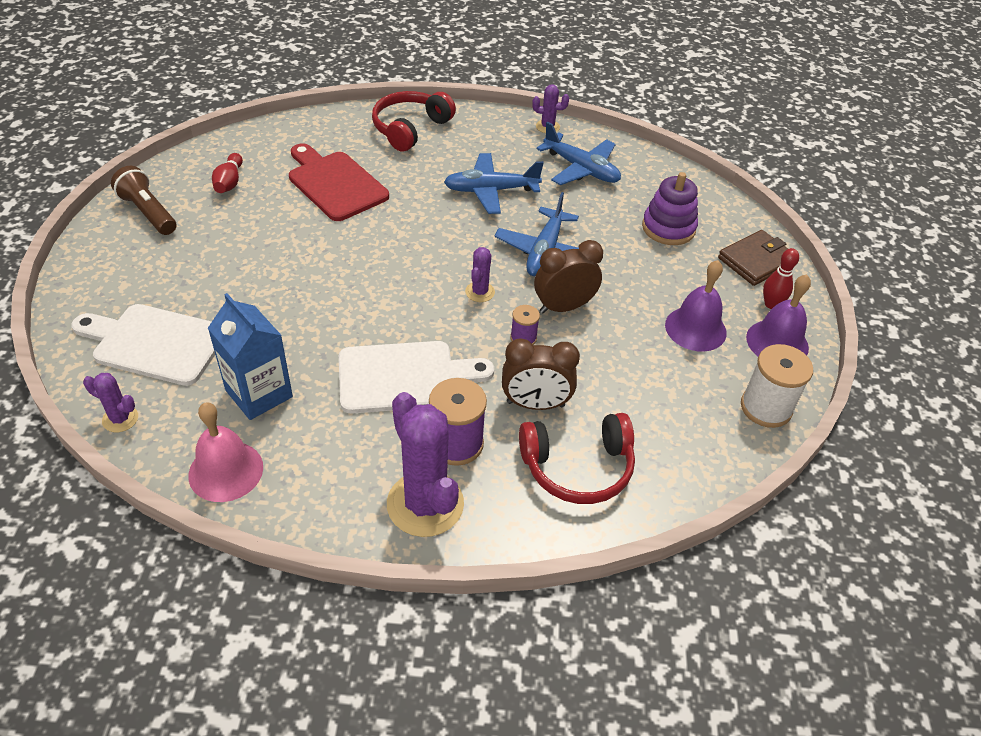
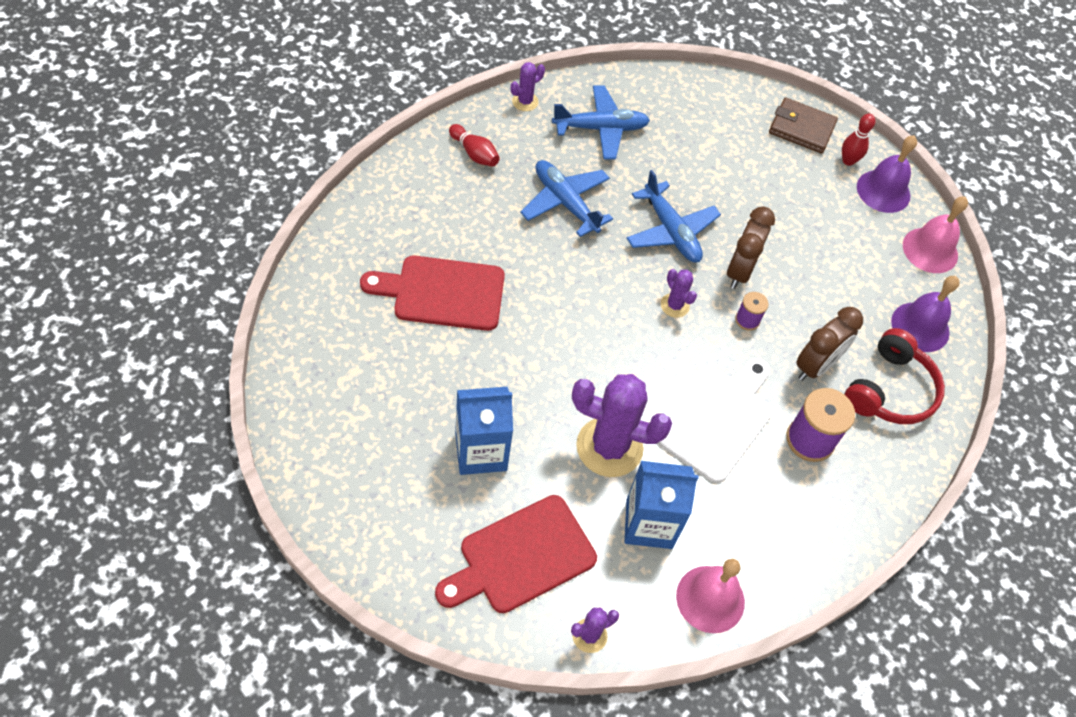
camera: 50 degrees left, 10 degrees up
white cutting board [71,304,215,386] -> red cutting board [435,495,597,613]
brown flashlight [111,166,176,235] -> none
red bowling pin [212,153,243,193] -> red bowling pin moved to [449,124,500,167]
red headphones [372,91,456,151] -> none
purple cactus [387,392,464,537] -> purple cactus moved to [572,374,672,477]
blue plane [444,153,544,214] -> blue plane turned 105 degrees clockwise [520,160,613,237]
purple stacking toy [642,172,698,245] -> none
purple bell [665,260,727,352] -> purple bell moved to [891,276,959,352]
brown wallet [718,230,788,286] -> brown wallet turned 75 degrees counterclockwise [769,97,838,154]
white spool [741,344,813,428] -> pink bell [903,196,968,273]
none -> blue carton [455,387,513,475]

